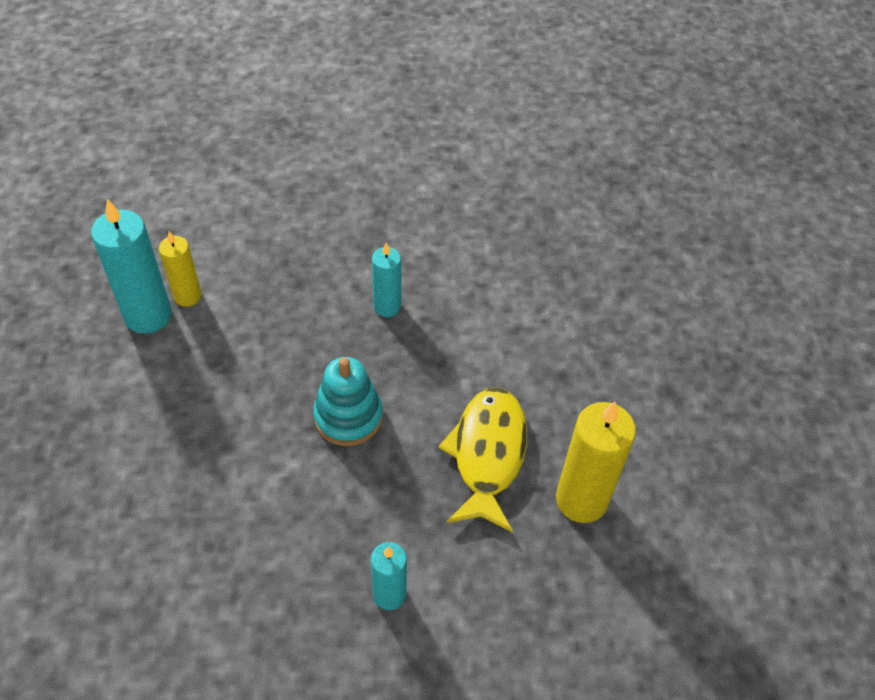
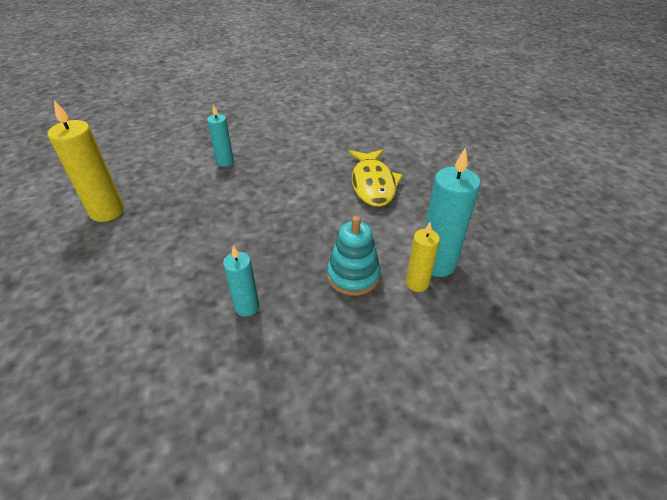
camera: 170 degrees right, 10 degrees down
turquoise stacking toy [313,357,383,446] -> turquoise stacking toy moved to [327,216,381,296]
yellow fish [438,387,527,533] -> yellow fish moved to [349,149,403,207]

